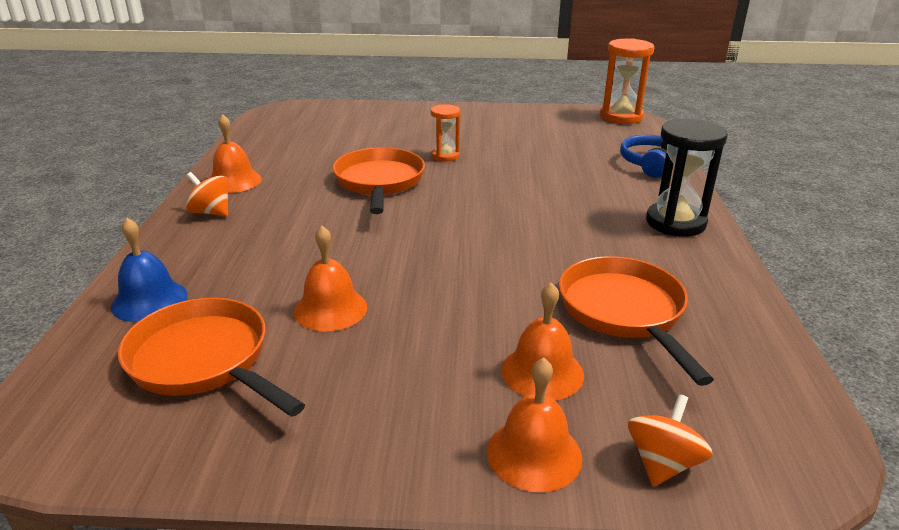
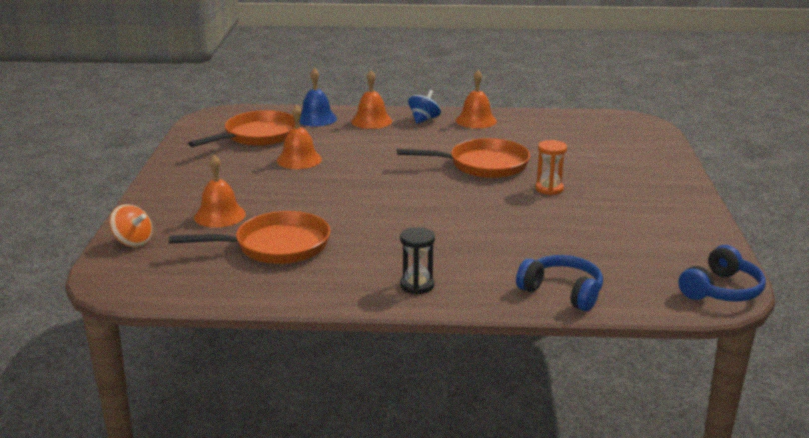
camera: 90 degrees right, 5 degrees down
orange spinning top [186,172,229,216] -> blue spinning top [408,90,441,124]
orange bell [487,358,582,492] -> orange bell moved to [351,70,392,129]
orange hourglass [600,38,654,124] -> blue headphones [679,245,766,302]
black hourglass [646,119,728,237] -> black hourglass [400,227,435,295], size x0.59

